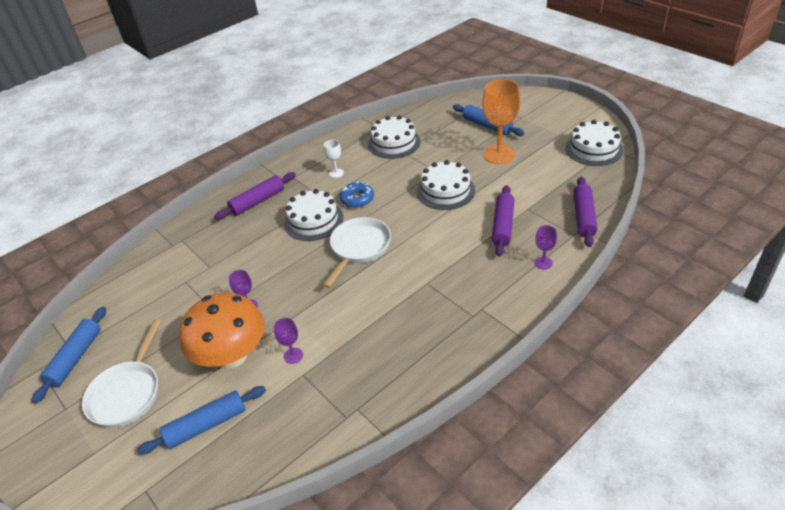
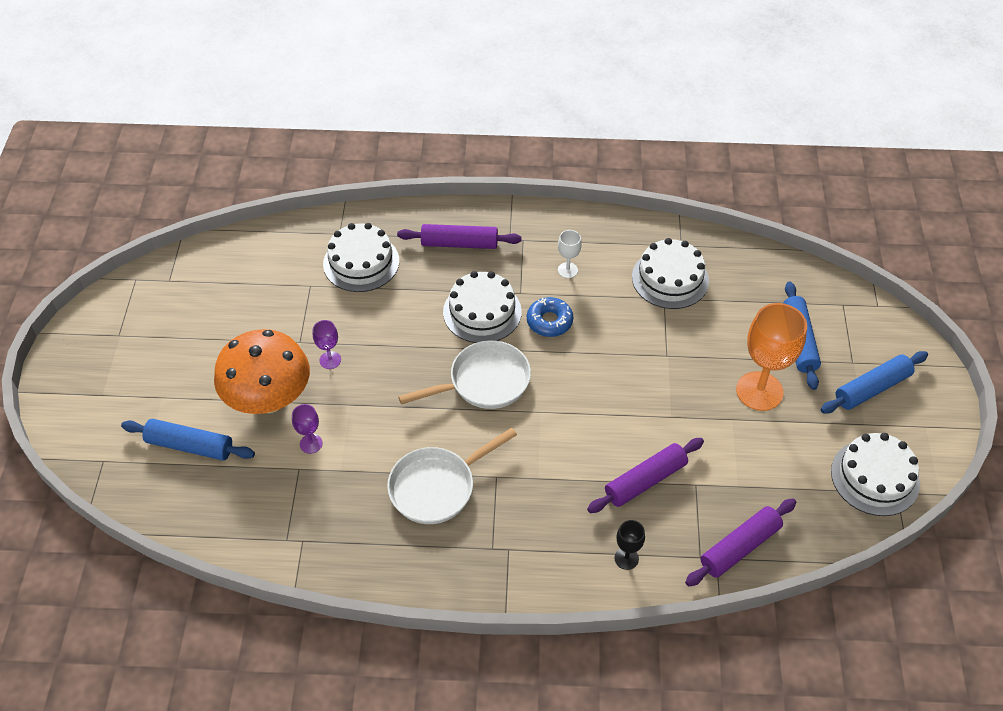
camera: 40 degrees right, 10 degrees up
blue rolling pin [32,307,106,403] -> blue rolling pin moved to [820,351,928,414]
white pan [82,319,161,428] -> white pan moved to [387,428,517,524]
white cake [417,160,475,210] -> white cake moved to [323,223,399,292]
purple goblet [534,225,557,270] -> black goblet [615,520,645,570]

